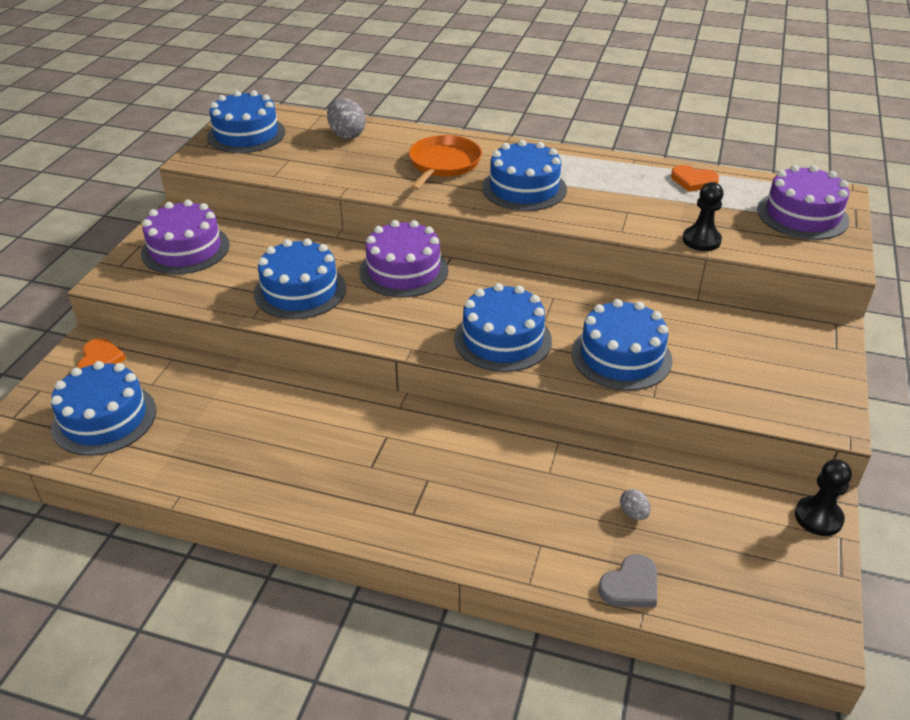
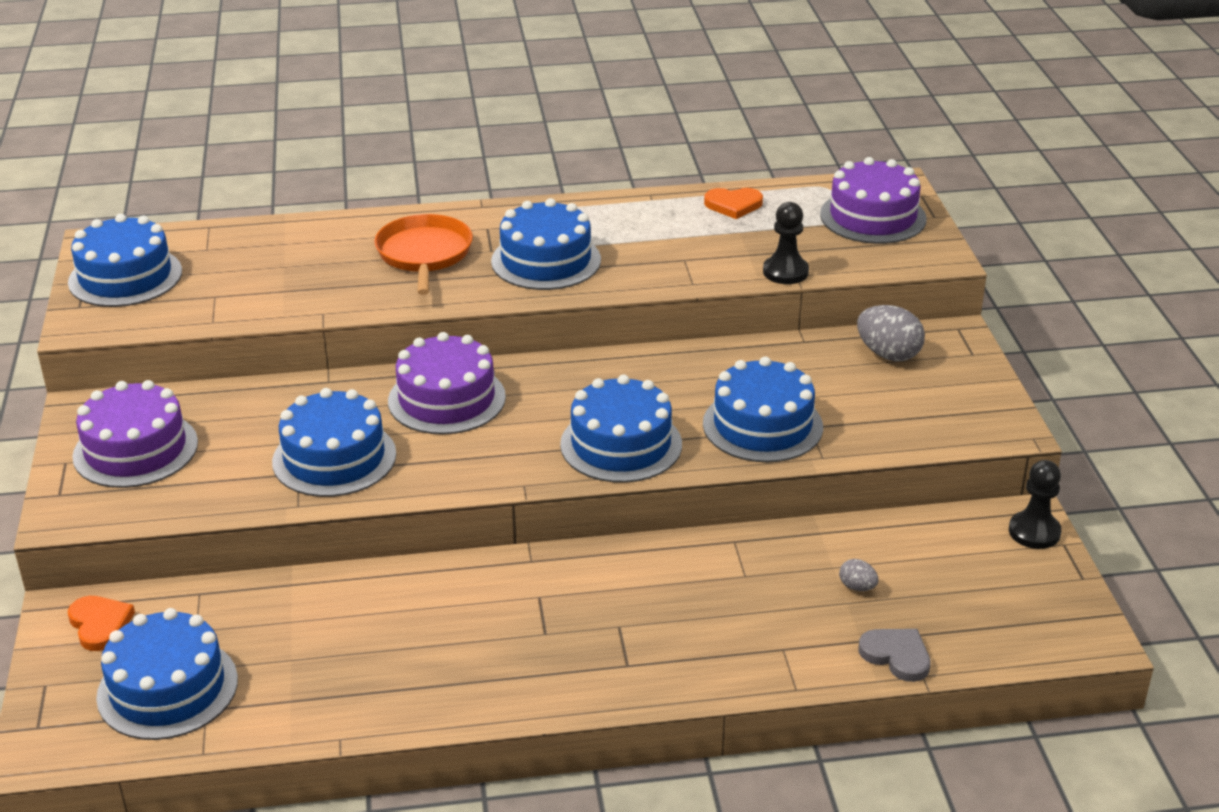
camera: 25 degrees left, 5 degrees down
grey egg [327,98,366,139] -> grey egg moved to [857,305,925,361]
grey heart [598,554,657,607] -> grey heart turned 75 degrees counterclockwise [858,629,931,682]

